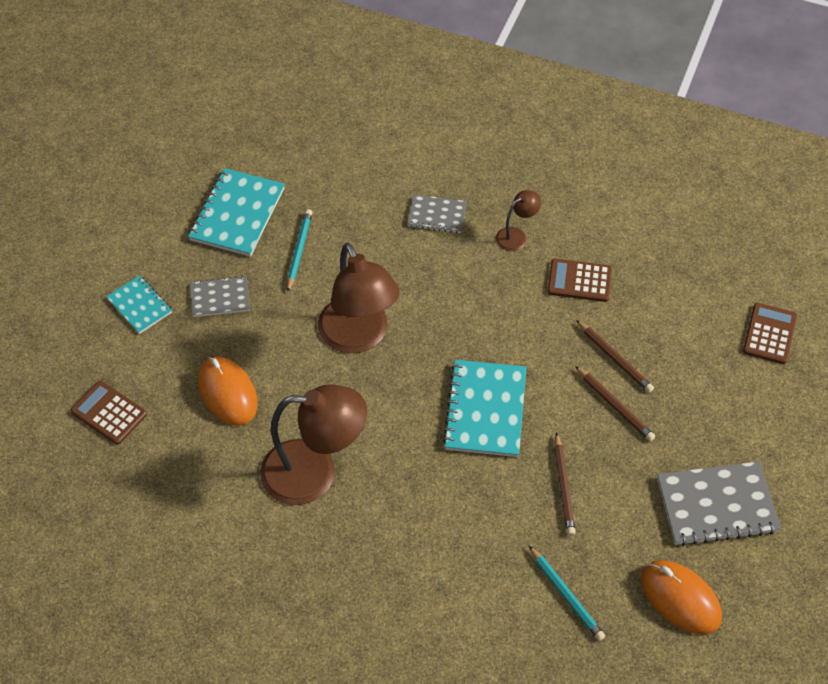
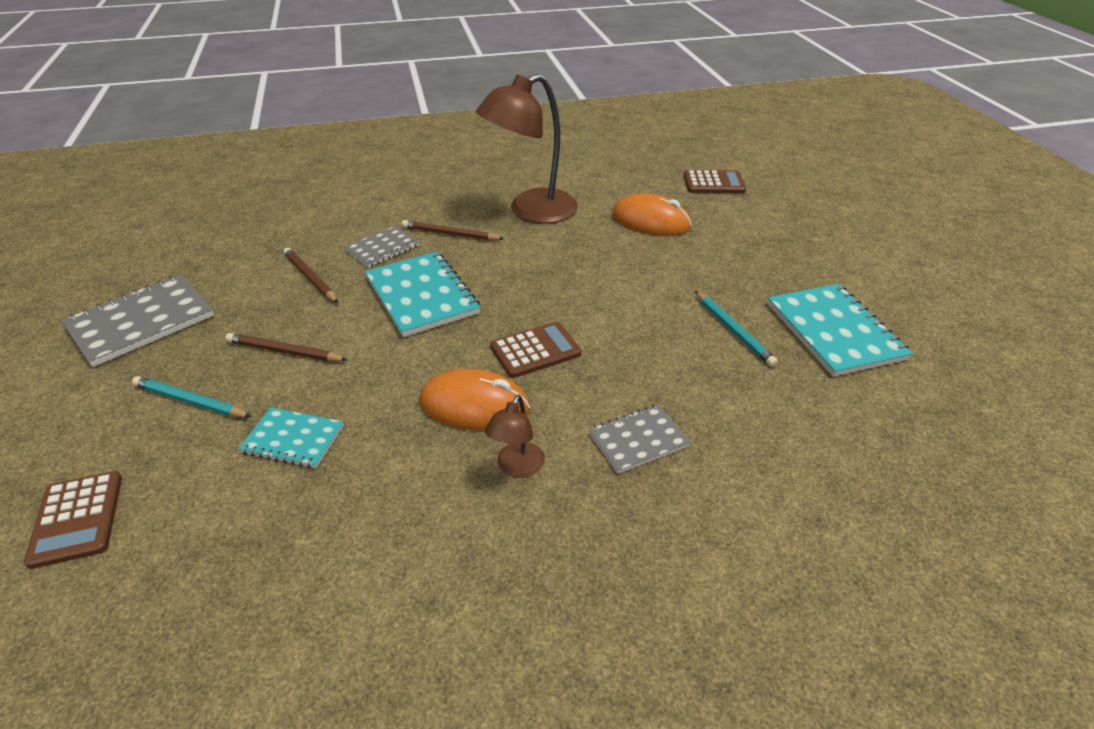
camera: 145 degrees right, 15 degrees down
turquoise notebook [106,275,172,334] -> turquoise notebook moved to [239,407,344,468]
grey notebook [190,276,249,317] -> grey notebook moved to [344,226,419,268]
brown lamp [318,243,400,353] -> none
turquoise pencil [529,546,605,641] -> turquoise pencil moved to [132,376,252,418]
brown calculator [548,259,612,302] -> brown calculator moved to [490,322,581,378]
brown pencil [576,320,654,393] -> brown pencil moved to [402,220,504,241]
orange mouse [641,560,722,635] -> orange mouse moved to [419,369,530,431]

